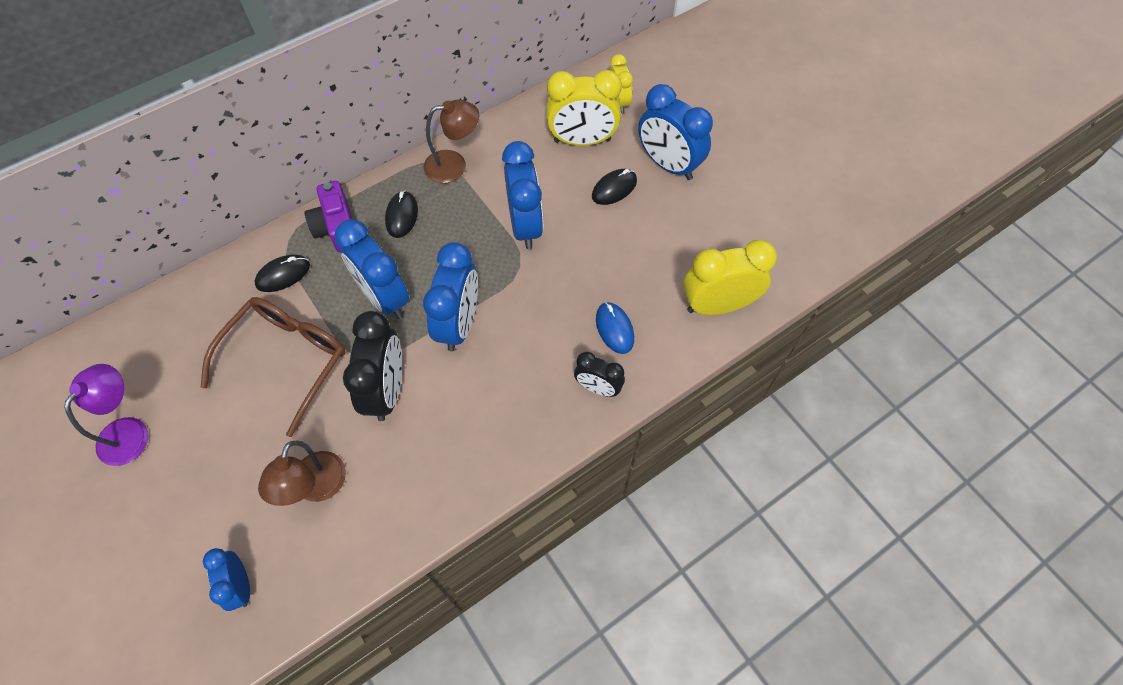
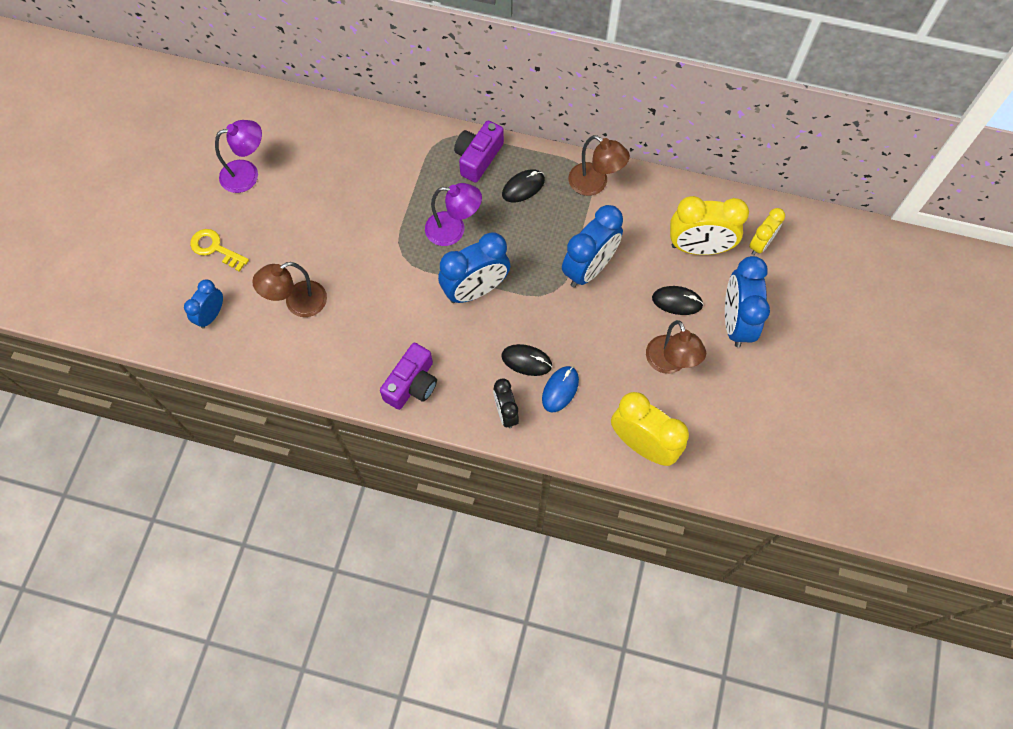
camera: 50 degrees right, 5 degrees up
brown glasses [201,297,346,437] -> none
black mouse [254,255,310,292] -> black mouse moved to [501,344,552,376]
blue clock [334,220,409,319] -> purple lamp [425,183,482,246]
black clock [343,311,402,421] -> none
yellow clock [546,70,622,146] -> yellow clock turned 45 degrees counterclockwise [670,196,749,255]
none -> yellow key [190,229,249,272]
none -> purple camera [380,343,437,410]
none -> brown lamp [646,320,706,374]

